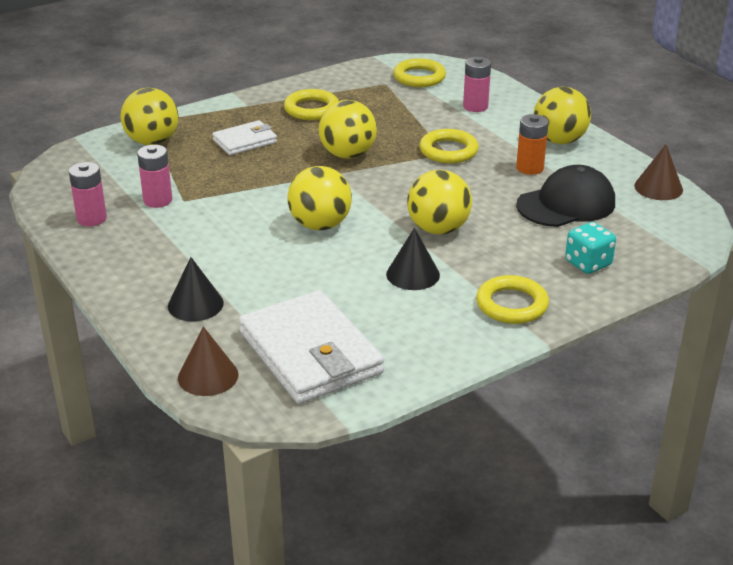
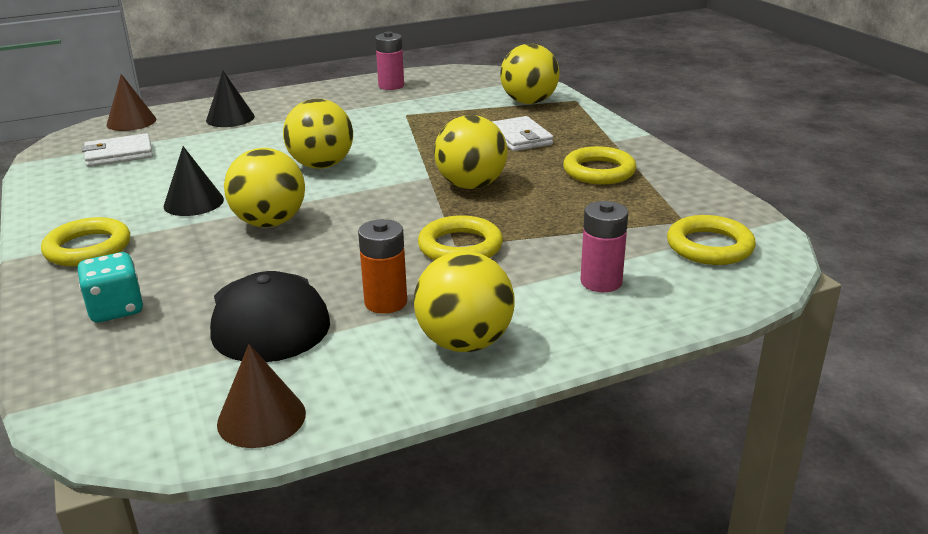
camera: 100 degrees right, 5 degrees down
pink battery [137,145,172,208] -> none
white wallet [239,290,384,404] -> white wallet [82,133,153,167], size x0.53

